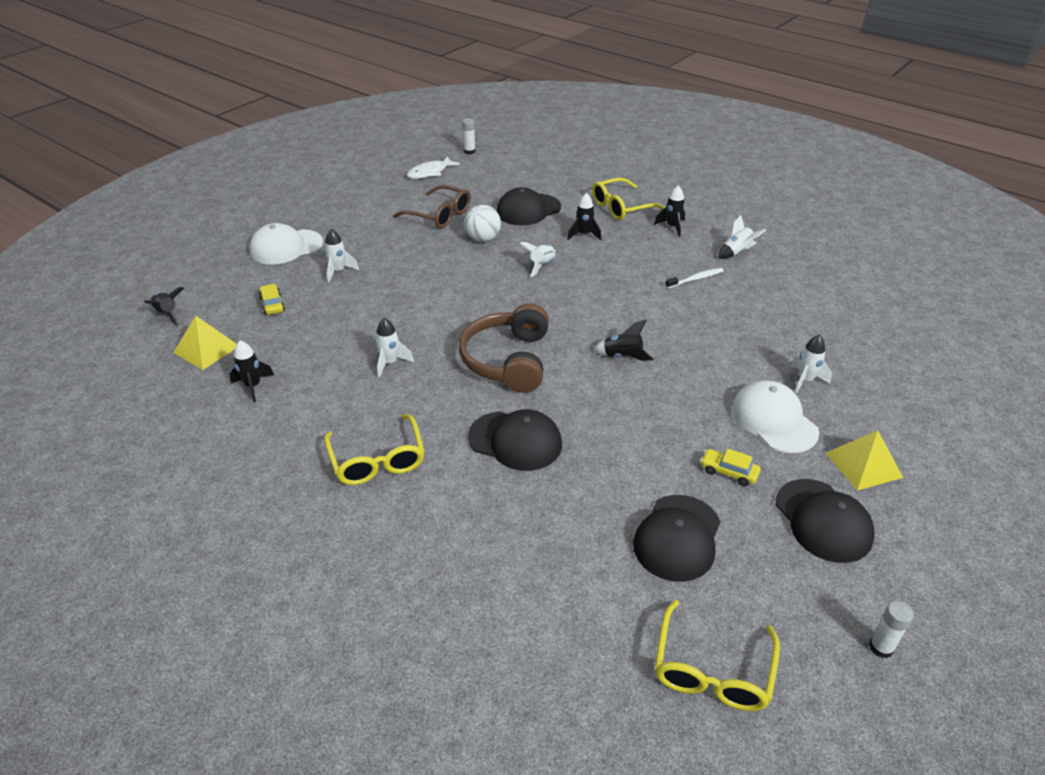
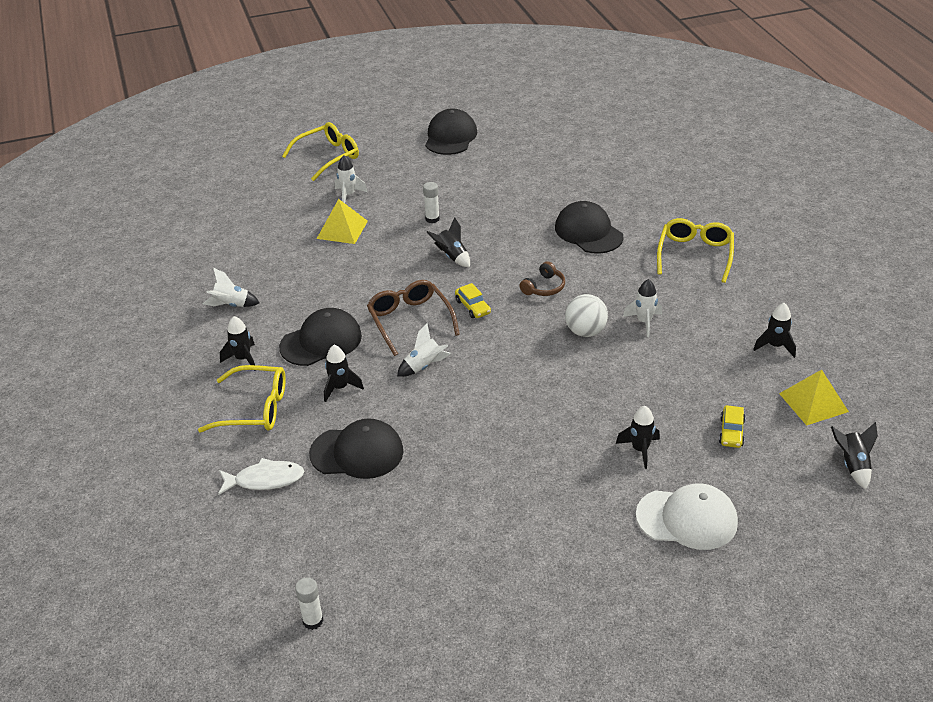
camera: 145 degrees left, 0 degrees up
white rocket [324,228,359,282] -> black rocket [616,406,660,469]
brown glasses [393,185,471,229] -> brown glasses moved to [367,280,460,356]
white fish [407,157,460,179] -> white fish moved to [218,458,304,495]
brown headphones [459,303,549,393] -> brown headphones [519,261,565,296], size x0.46
white ball [465,205,501,242] -> white ball moved to [565,294,608,337]
black cap [633,495,720,582] -> black cap moved to [279,308,362,366]
yellow glasses [655,600,780,711] -> yellow glasses moved to [282,122,359,181]
white toothbrush [665,268,723,288] -> none
yellow car [700,449,761,486] -> yellow car moved to [455,283,491,318]
white cap [732,380,819,453] -> none
yellow pyramid [826,430,903,491] -> yellow pyramid moved to [317,199,368,244]
white glue stick [869,601,914,658] -> white glue stick moved to [423,182,440,223]

